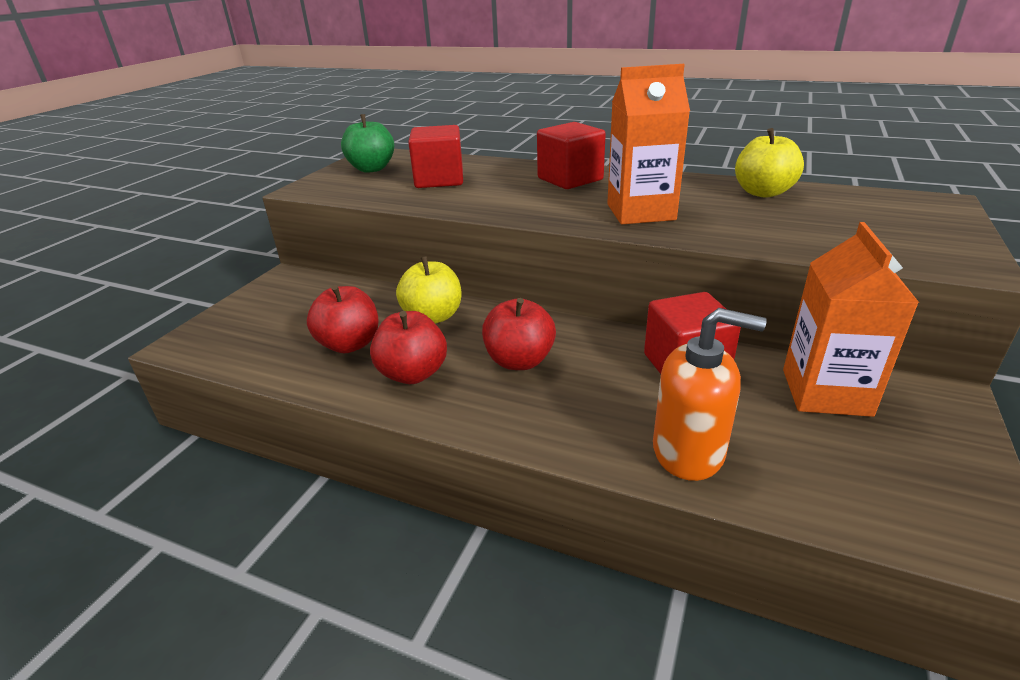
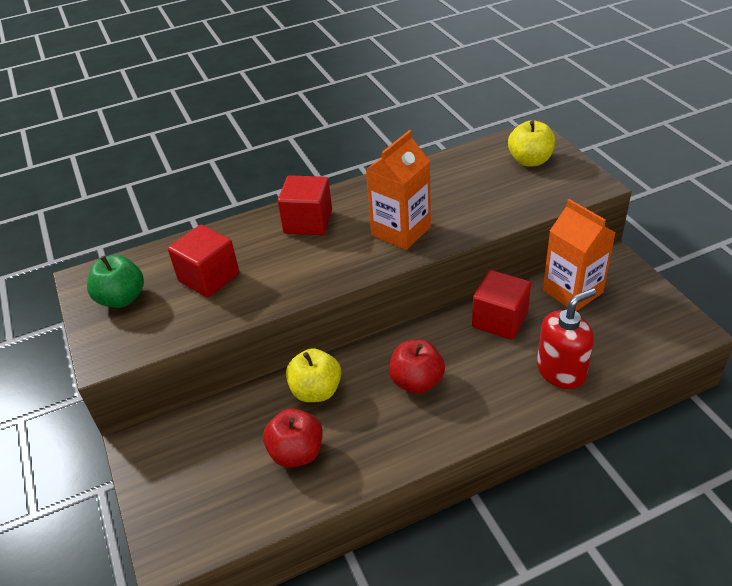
camera: 45 degrees left, 10 degrees up
red apple [370,311,447,384] -> none
orange soap dispenser [653,308,767,481] -> red soap dispenser [537,288,596,389]
yellow apple [735,128,804,197] -> yellow apple moved to [508,120,555,167]

